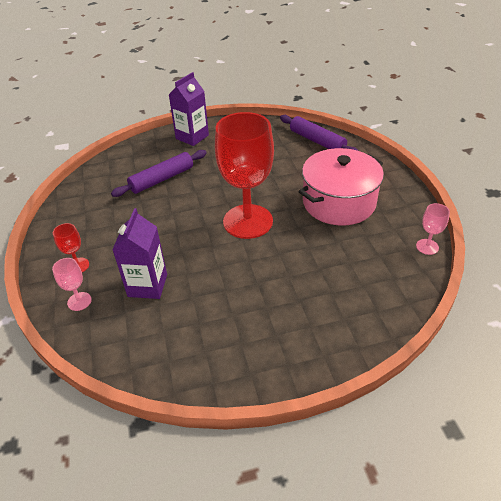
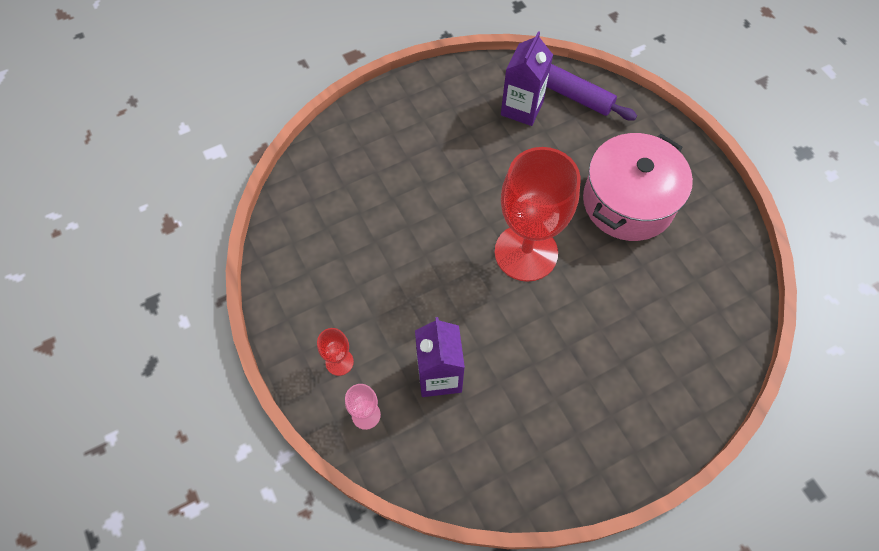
camera: 15 degrees left, 20 degrees up
purple rolling pin [111,150,207,197] -> none
purple carton [169,72,209,146] -> purple carton moved to [501,31,553,126]
pink goblet [416,203,450,255] -> none

